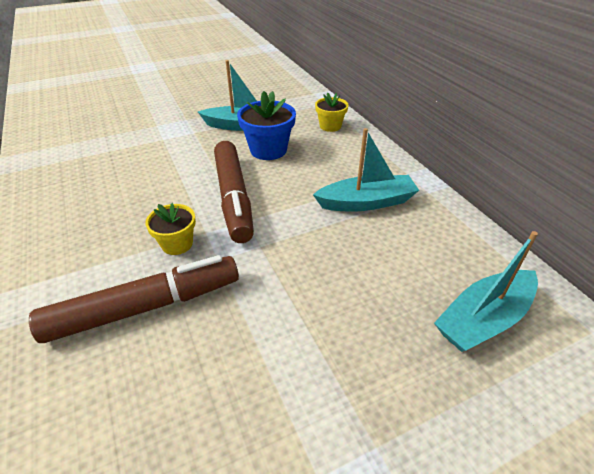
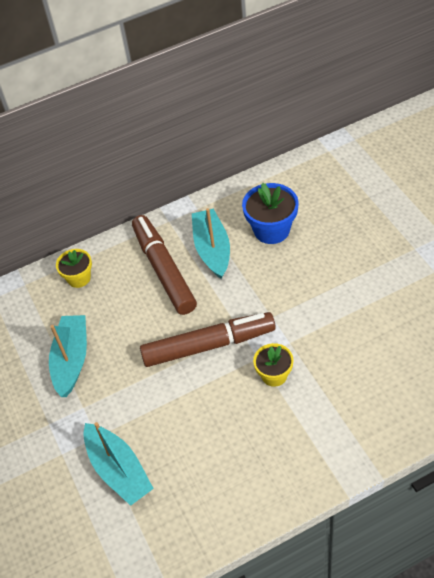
camera: 85 degrees left, 10 degrees up
brown marker [29,255,239,343] -> brown marker moved to [132,215,197,315]
blue flower pot [237,91,296,160] -> blue flower pot moved to [242,183,299,244]
turquoise boat [434,231,538,352] -> turquoise boat moved to [83,422,154,506]

